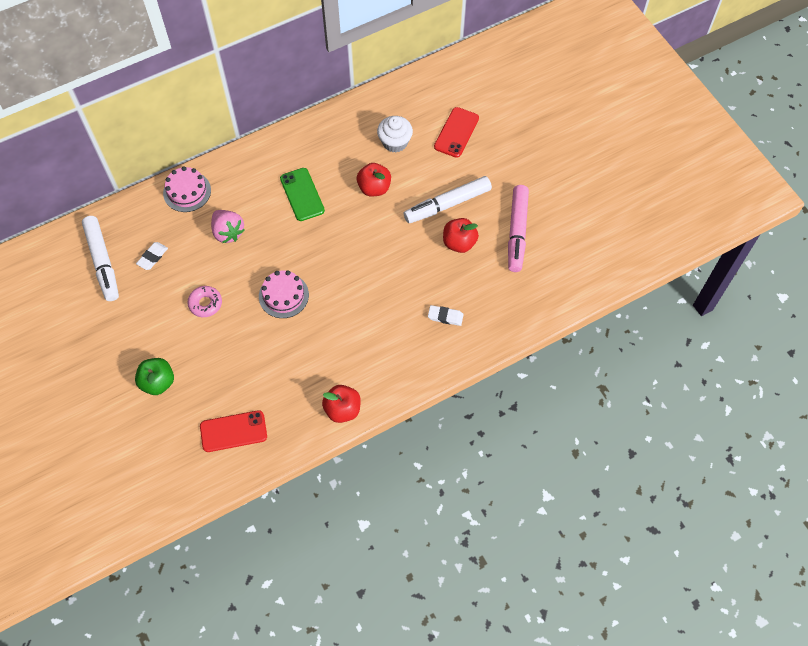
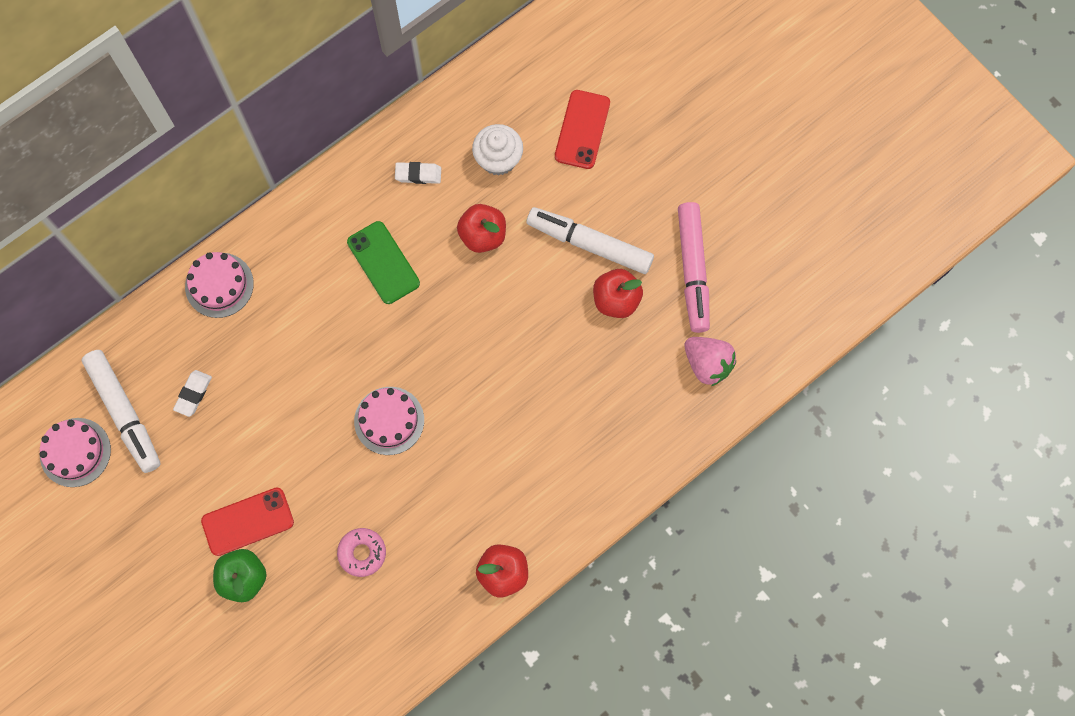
camera: 10 degrees left, 10 degrees up
pink donut [188,286,222,317] -> pink donut moved to [337,528,386,577]
red phone [200,410,267,452] -> red phone moved to [201,488,294,556]
pink strawberry [211,210,245,243] -> pink strawberry moved to [684,337,736,386]
white marker [404,176,492,223] -> white marker turned 60 degrees clockwise [527,207,654,274]
white eraser [428,305,464,326] -> white eraser moved to [395,162,441,184]
none -> pink cake [40,418,111,487]

